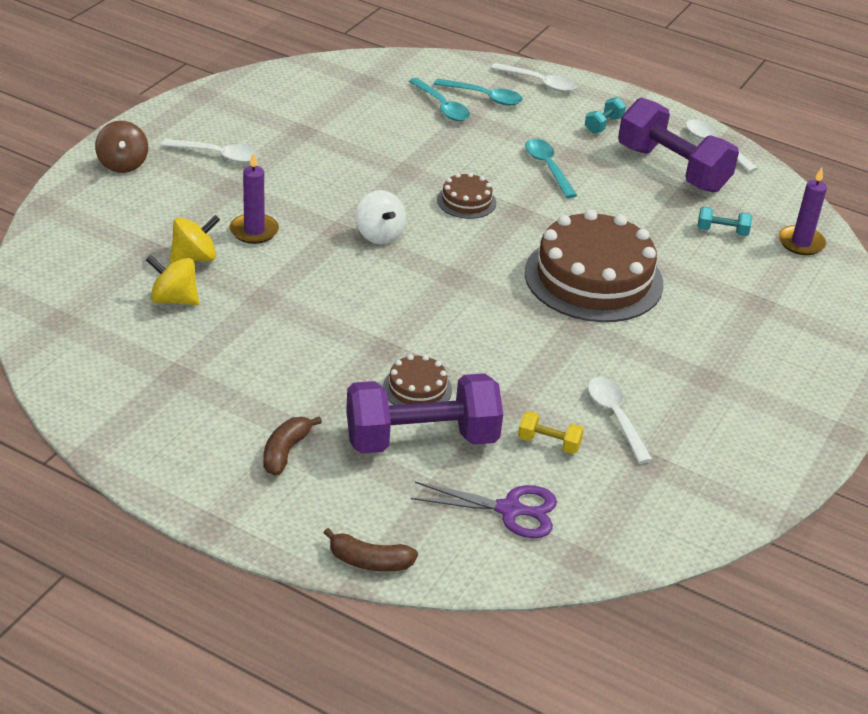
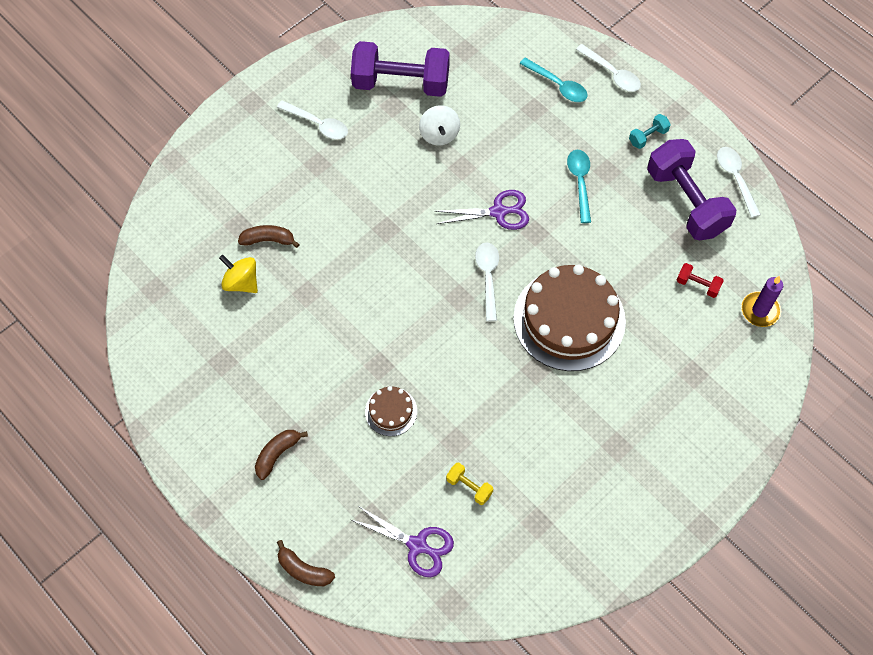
camera: 20 degrees right, 25 degrees up
brown spinning top [95,121,148,173] -> none
yellow spinning top [170,215,220,263] -> brown banana [238,225,300,248]
purple candle [230,152,279,244] -> none
purple dumbbell [346,373,503,454] -> purple dumbbell moved to [351,41,450,97]
white spinning top [356,190,406,244] -> white spinning top moved to [419,105,460,146]
turquoise spoon [409,78,470,121] -> none
brown cake [437,172,496,219] -> purple scissors [434,190,529,230]
white spoon [588,377,653,463] -> white spoon moved to [475,242,499,321]
turquoise dumbbell [697,207,752,236] -> red dumbbell [677,263,724,298]

